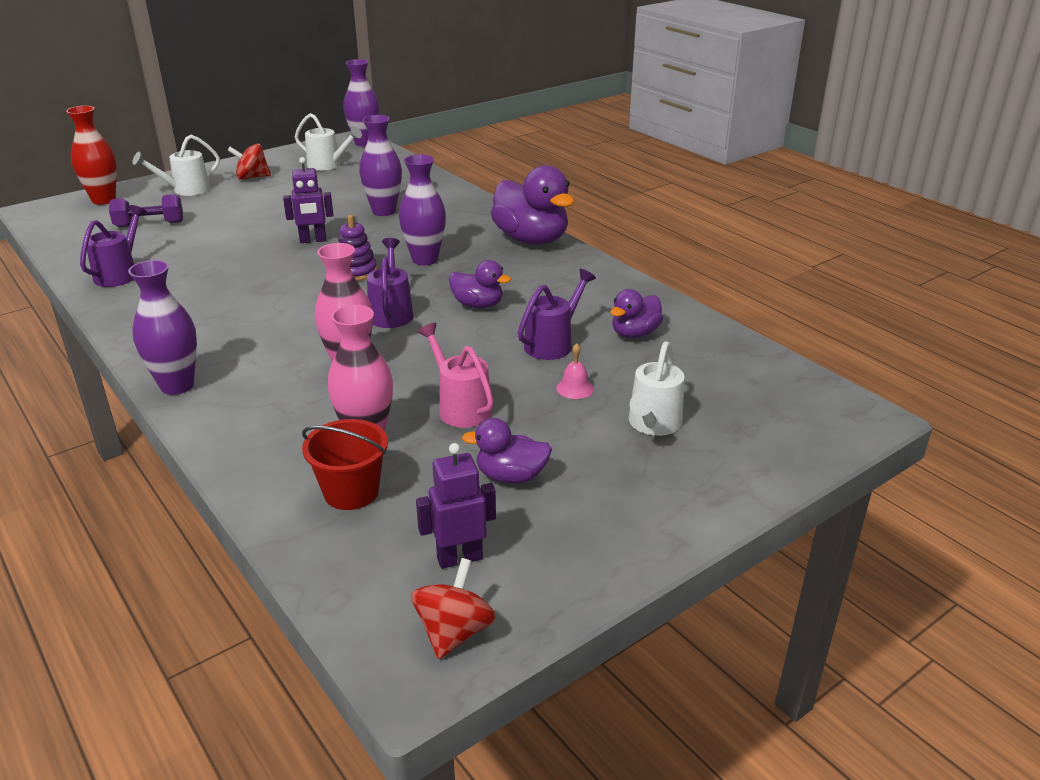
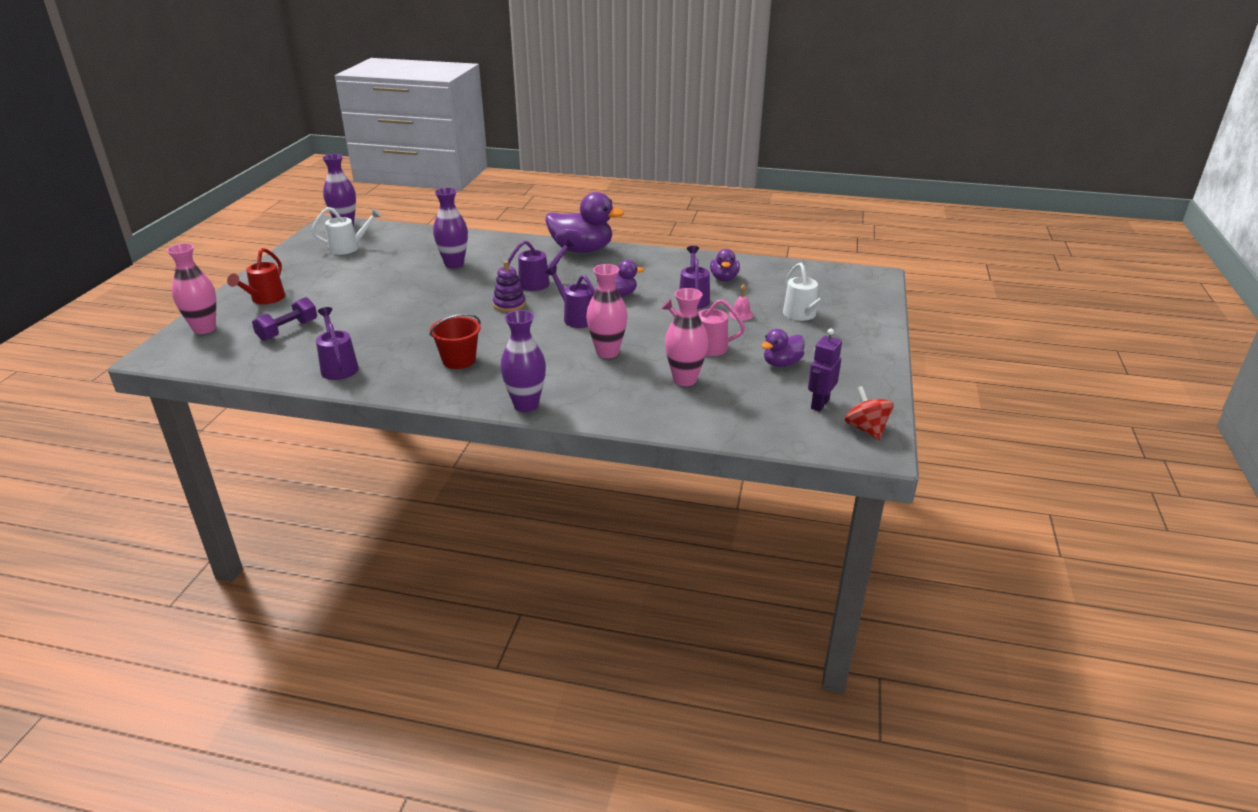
camera: 40 degrees left, 0 degrees up
red vase [66,106,117,205] -> pink vase [167,243,216,334]
white watering can [132,135,220,196] -> red watering can [227,248,285,304]
red spinning top [227,143,271,180] -> none
purple robot [283,157,333,243] -> none
red bucket [302,419,388,510] -> red bucket moved to [429,314,481,369]
purple vase [399,154,446,265] -> purple watering can [508,237,574,291]

